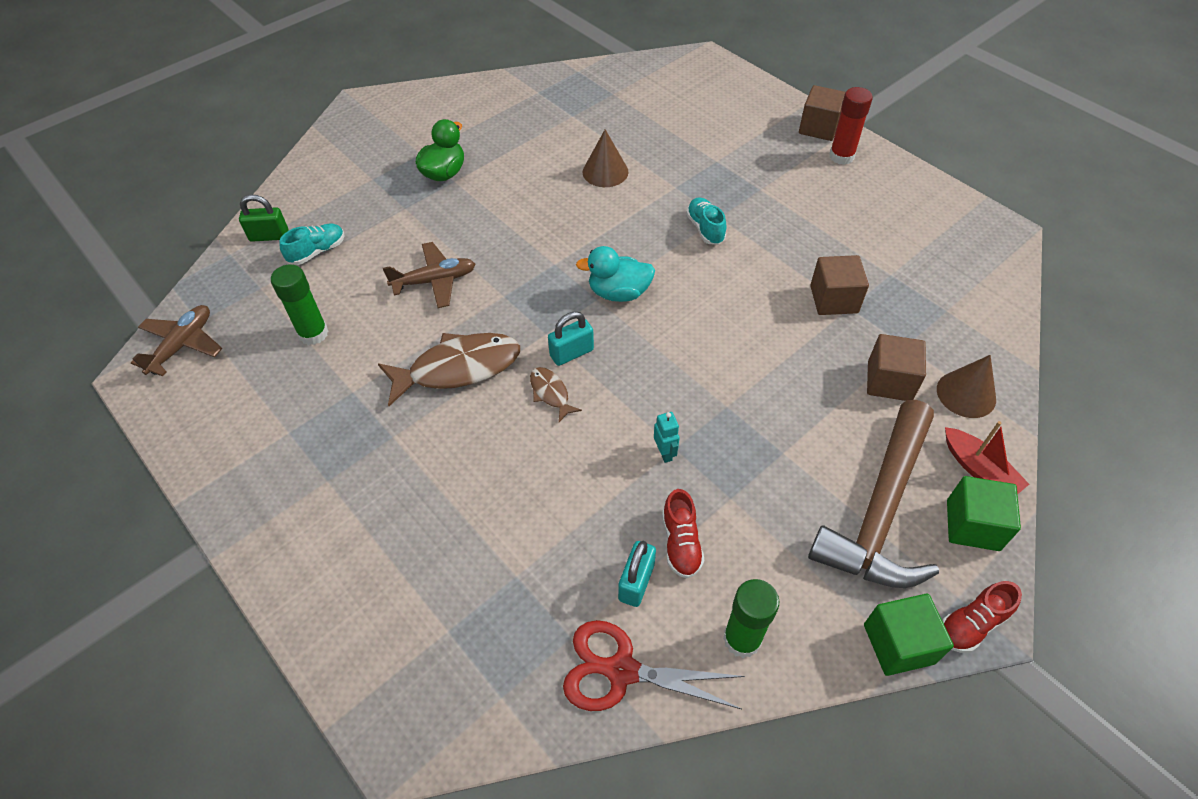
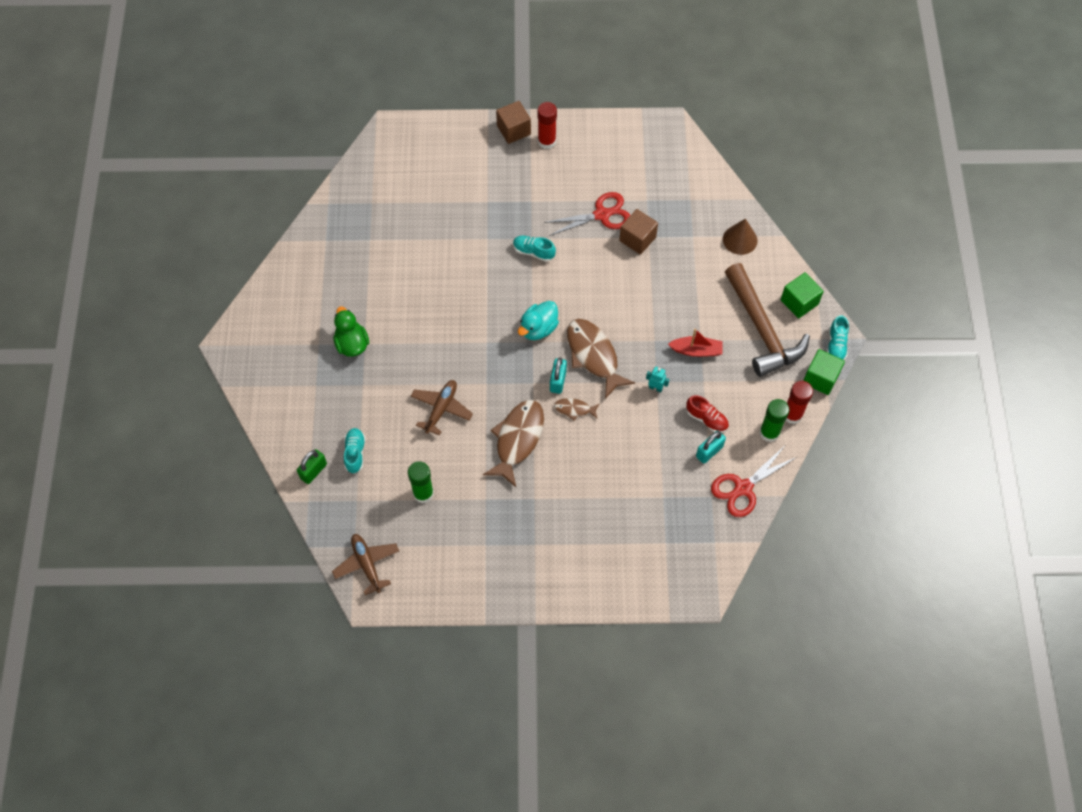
camera: 50 degrees left, 10 degrees up
brown cone [583,129,628,187] -> none
turquoise padlock [618,541,656,607] -> turquoise padlock turned 75 degrees clockwise [696,430,726,464]
brown cube [867,334,926,401] -> none
red shoe [942,581,1022,653] -> turquoise shoe [827,315,849,360]
red boat [945,421,1029,495] -> red boat moved to [668,329,723,357]
none -> red scissors [544,192,630,236]
none -> brown fish [567,319,635,399]
none -> red glue stick [786,381,813,424]

